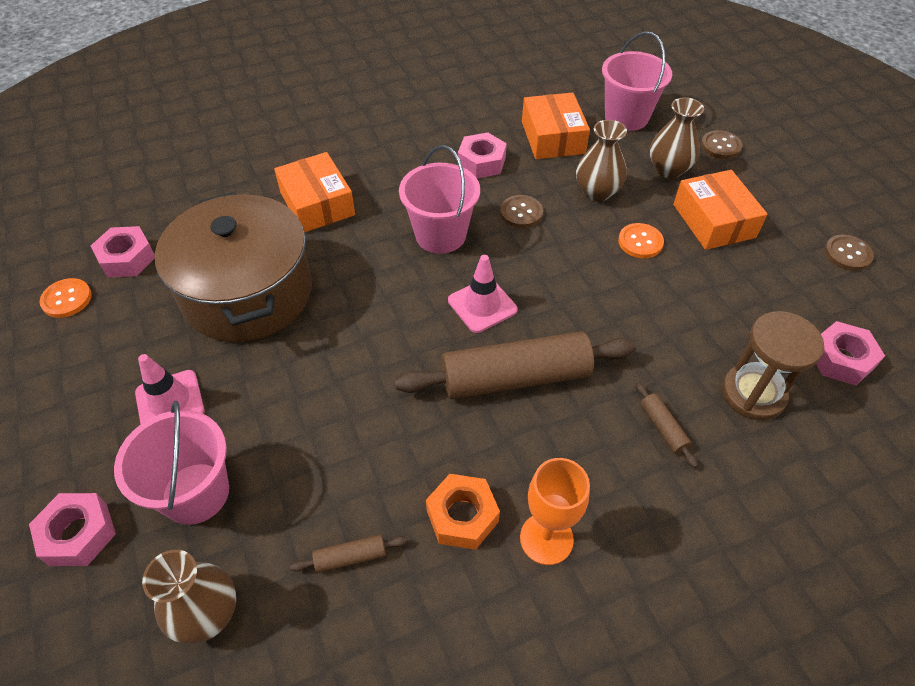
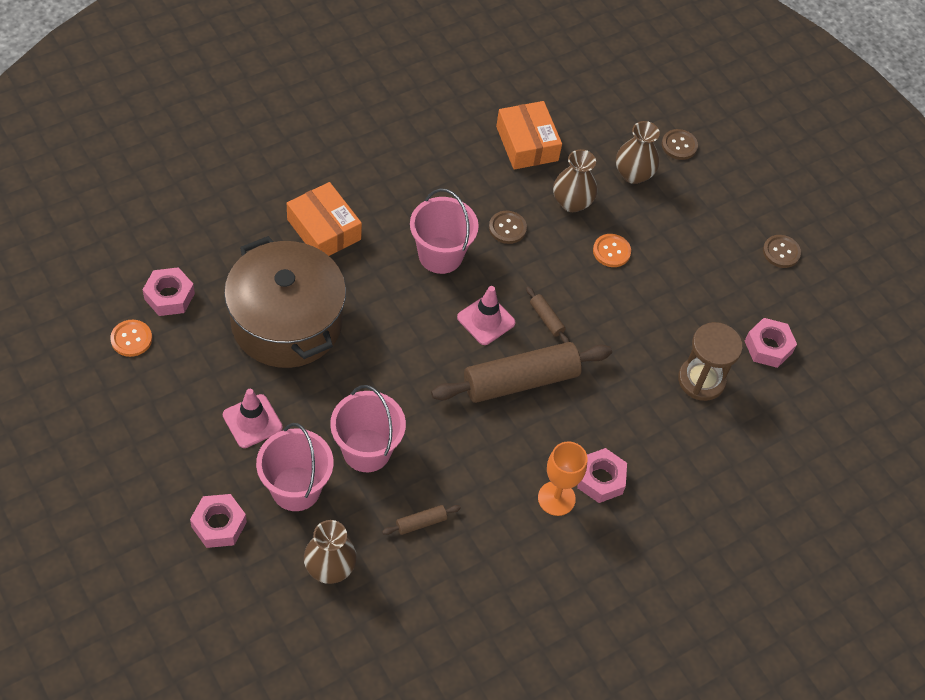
camera: 15 degrees left, 5 degrees up
orange nut [426,474,500,550] -> none
pink nut [458,132,507,178] -> pink nut moved to [577,448,627,503]
pink bucket [602,32,672,131] -> pink bucket moved to [330,385,406,472]
brown rolling pin [636,382,698,468] -> brown rolling pin moved to [526,287,569,343]
orange box [673,170,768,250] -> none

